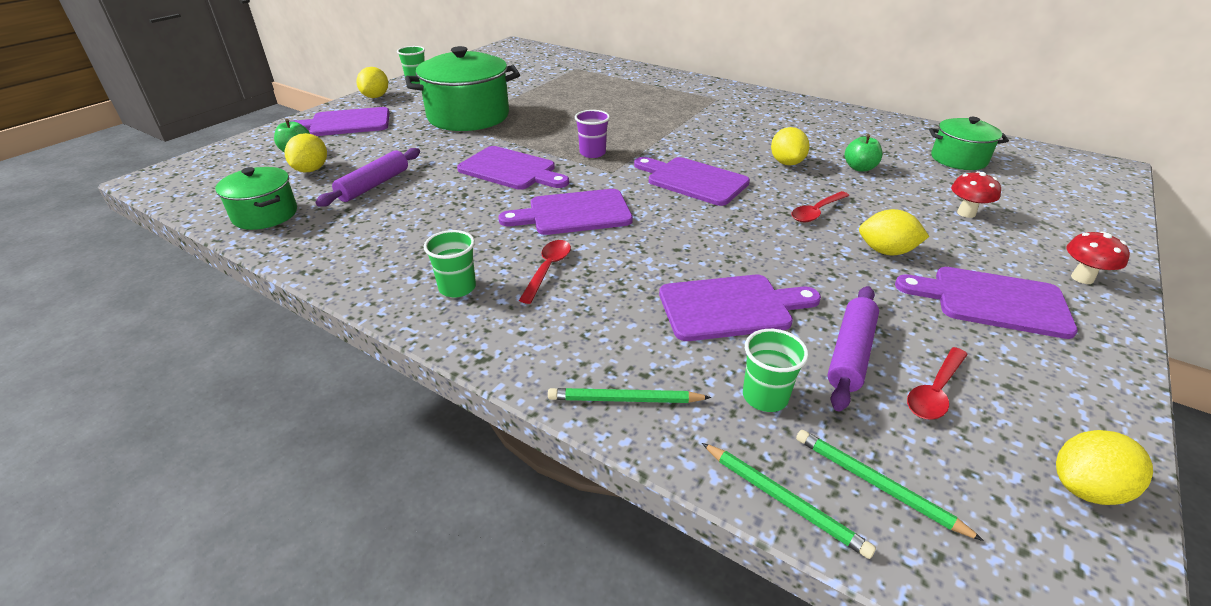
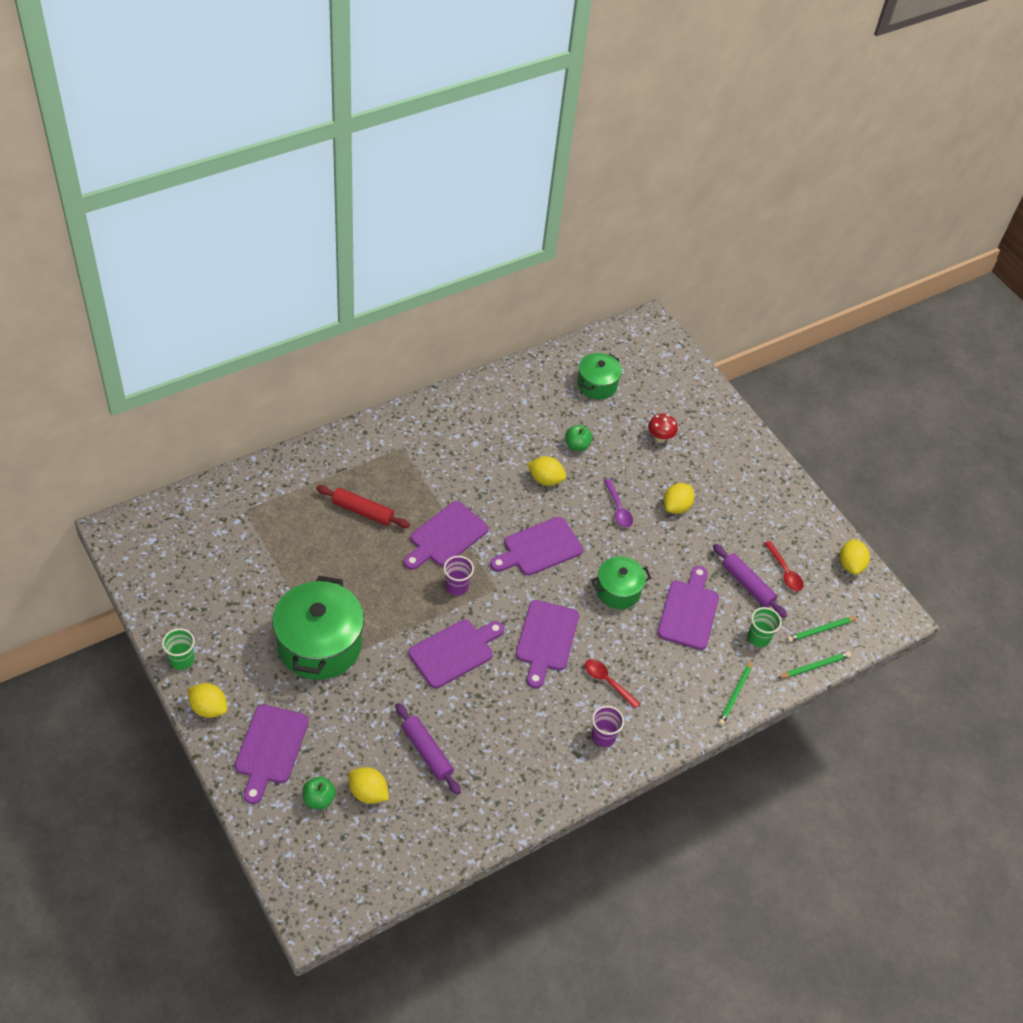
camera: 70 degrees left, 15 degrees up
green pot [215,167,297,230] -> green pot moved to [591,556,651,609]
green cup [424,230,476,298] -> purple cup [591,706,624,747]
red spoon [791,191,849,222] -> purple spoon [604,479,633,528]
purple cutting board [895,267,1078,339] -> purple cutting board moved to [404,501,488,570]
red mushroom [1066,231,1130,284] -> none
none -> red rolling pin [316,485,410,528]

